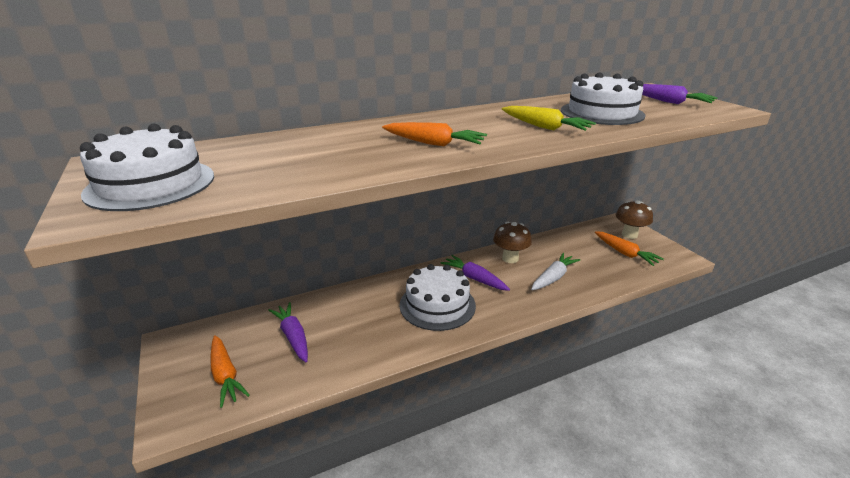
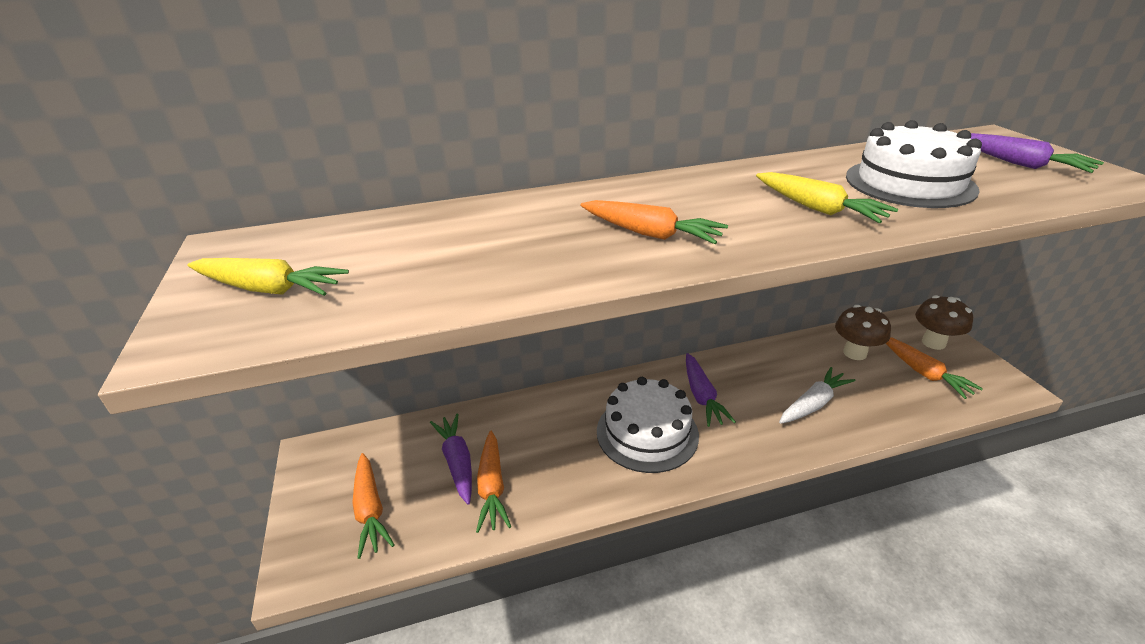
camera: 10 degrees right, 5 degrees up
white cake [80,124,214,211] -> yellow carrot [187,258,349,296]
purple carrot [440,255,510,291] -> purple carrot turned 150 degrees counterclockwise [686,353,736,427]
brown mushroom [493,222,532,263] -> brown mushroom moved to [835,305,891,360]
none -> orange carrot [476,431,511,533]

